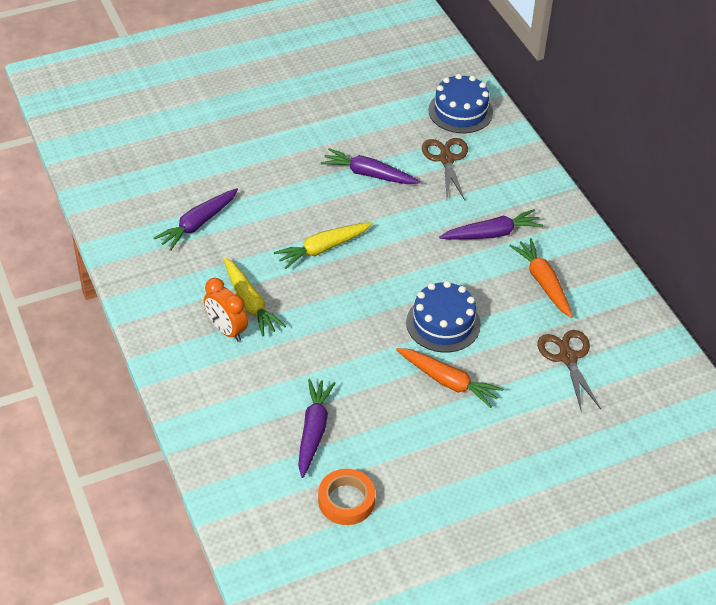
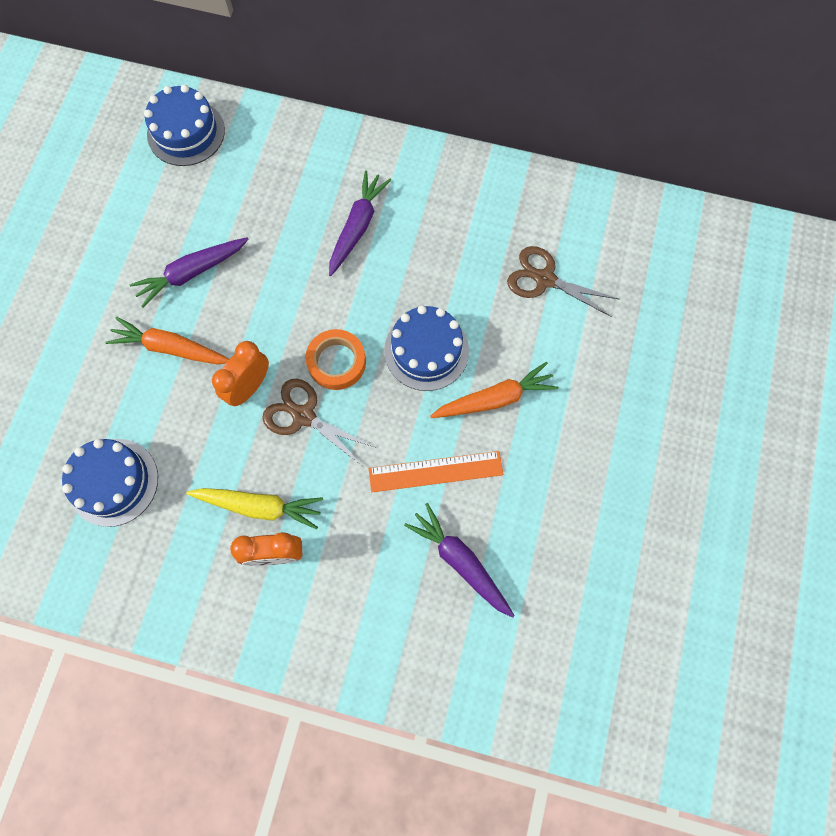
camera: 50 degrees left, 25 degrees up
purple carrot [154,188,238,251] -> blue cake [62,439,158,527]
yellow carrot [274,222,373,269] -> orange clock [212,341,269,406]
orange tape [318,469,375,525] -> orange tape moved to [305,329,366,390]
brown scissors [422,138,468,200] -> brown scissors moved to [262,379,377,465]
orange carrot [509,238,573,318] -> orange carrot moved to [105,317,229,365]
none -> orange ruler [368,451,503,492]

